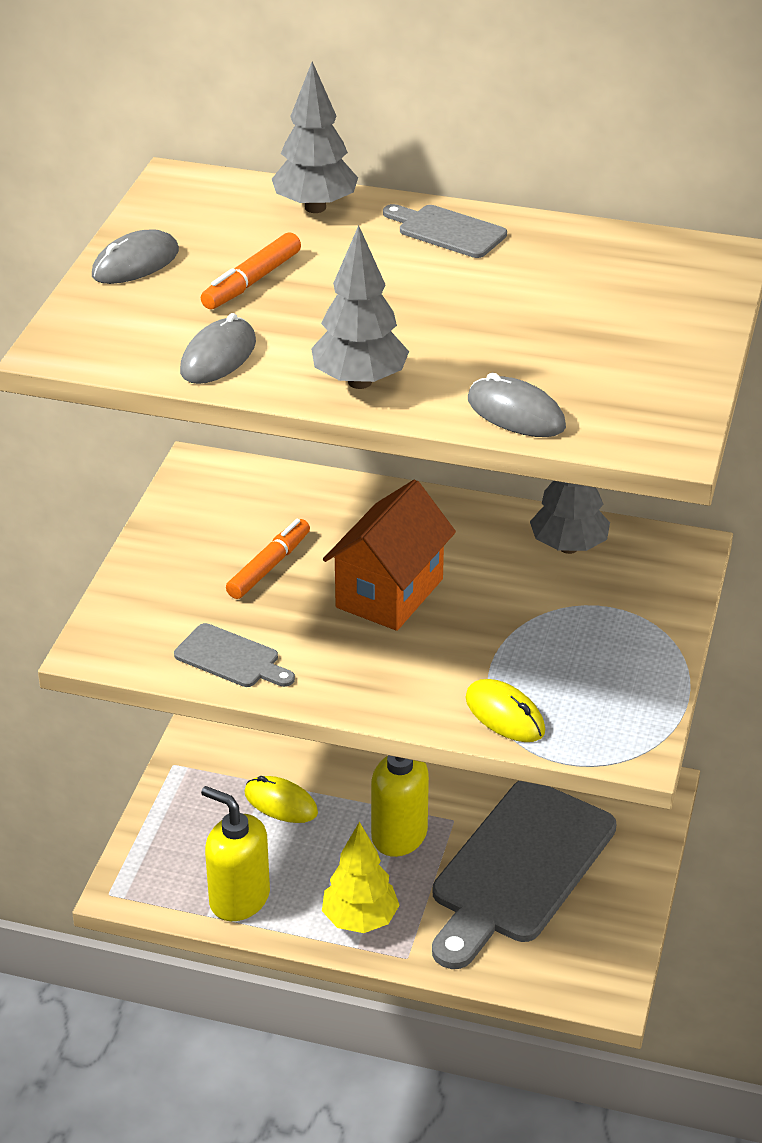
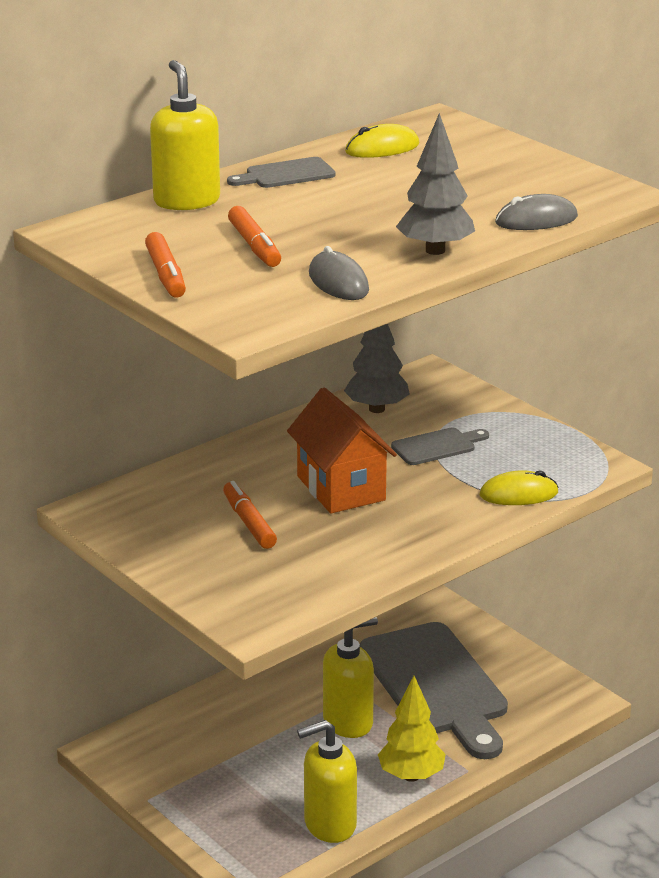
camera: 55 degrees left, 10 degrees down
grey mouse [92,229,179,284] -> orange marker [145,232,186,298]
grey cutting board [174,623,295,687] -> grey cutting board moved to [391,428,489,465]
yellow mouse [245,776,318,823] -> yellow mouse moved to [345,124,420,158]
grey tree [272,61,358,213] -> yellow soap dispenser [150,60,220,210]

